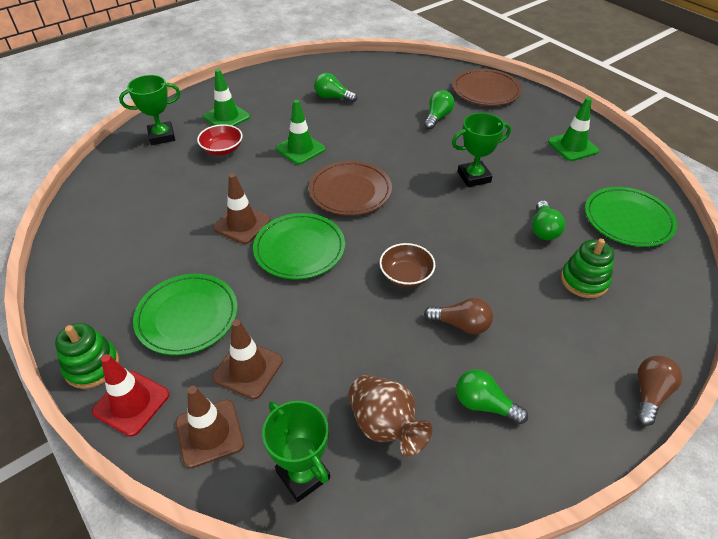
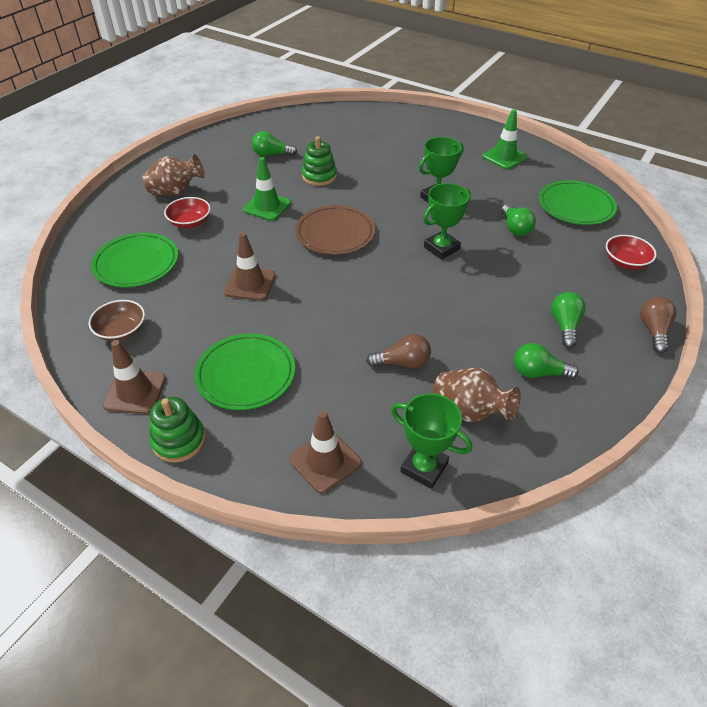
camera: 20 degrees left, 0 degrees up
red traffic cone [92,354,170,437] -> none
green trophy [119,75,180,145] -> green trophy moved to [423,183,471,260]
green traffic cone [203,69,250,126] -> brown vase [143,154,205,196]
brown traffic cone [212,319,283,399] -> brown traffic cone moved to [103,340,166,414]
green plate [253,213,345,280] -> green plate moved to [91,233,178,288]
brown bowl [379,243,435,287] -> brown bowl moved to [89,300,145,341]
green light bulb [424,90,455,130] -> green light bulb moved to [551,292,586,348]
brown light bulb [424,298,493,334] -> brown light bulb moved to [366,334,431,368]
brown plate [453,69,522,106] -> none
green stacking toy [561,238,614,298] -> green stacking toy moved to [302,136,337,186]
none -> red bowl [606,235,656,270]

